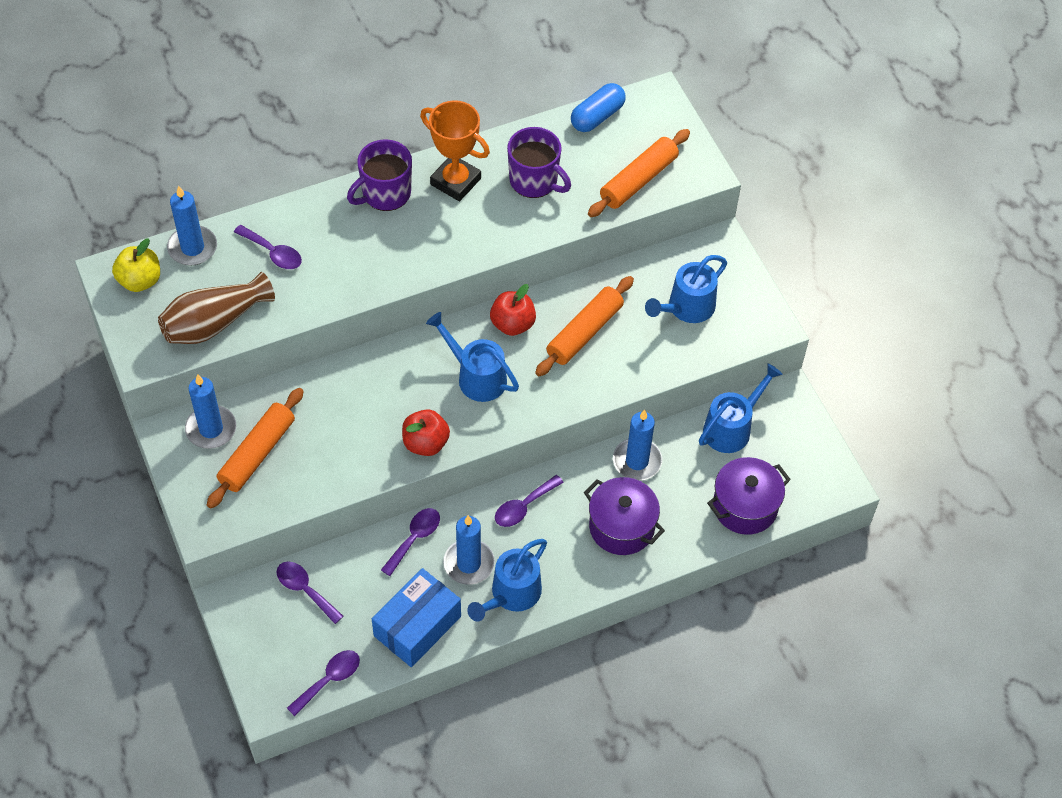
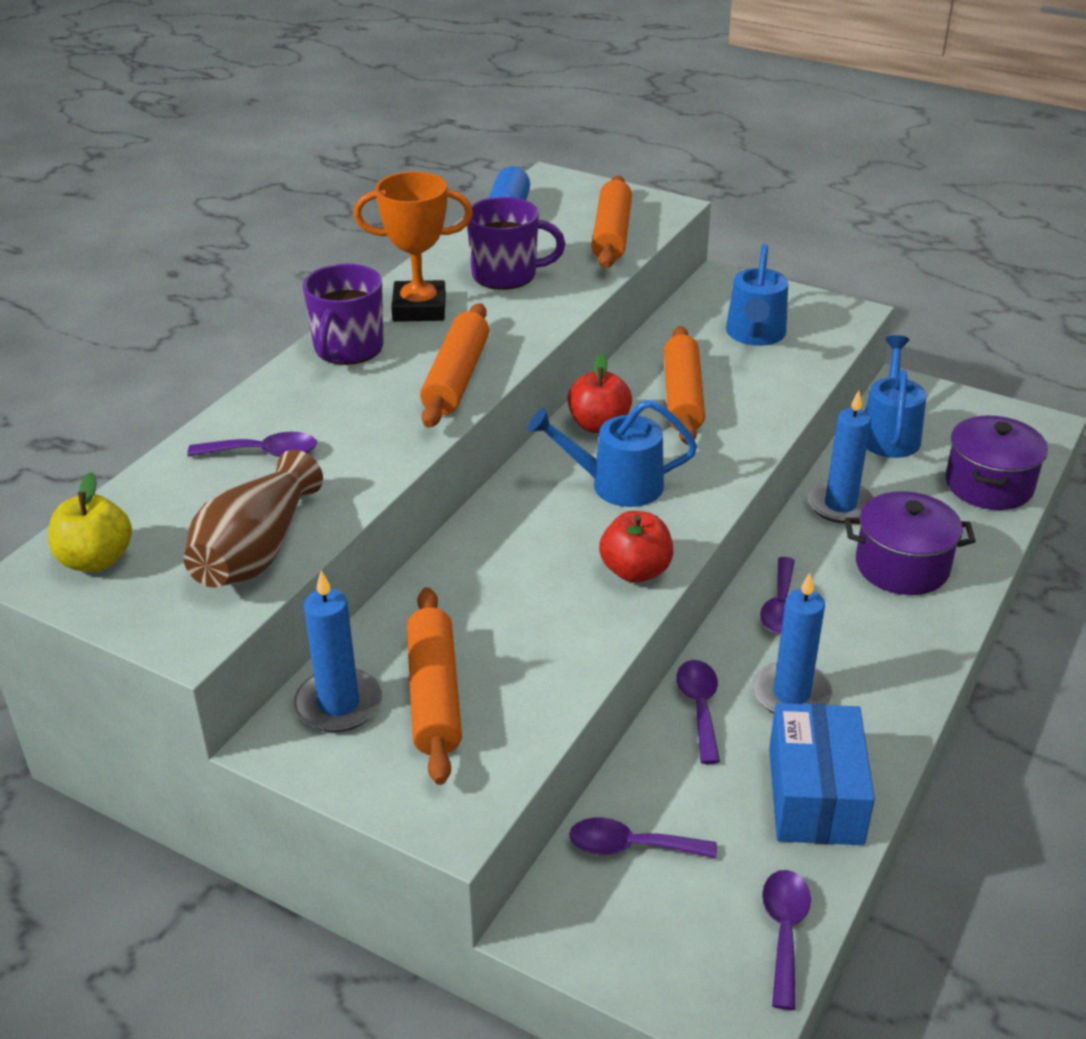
camera: 35 degrees left, 20 degrees down
blue candle [167,186,217,265] -> none
blue watering can [467,539,547,621] -> none
none -> orange rolling pin [420,303,489,428]

